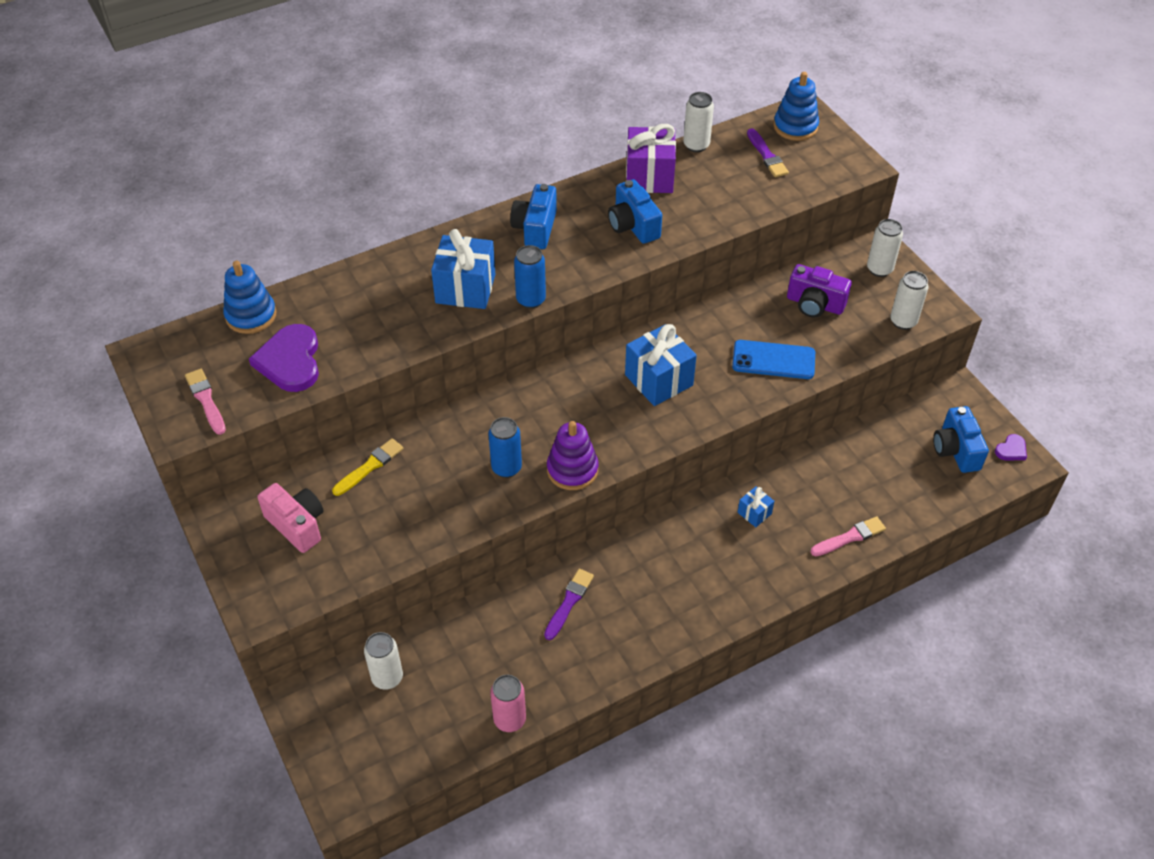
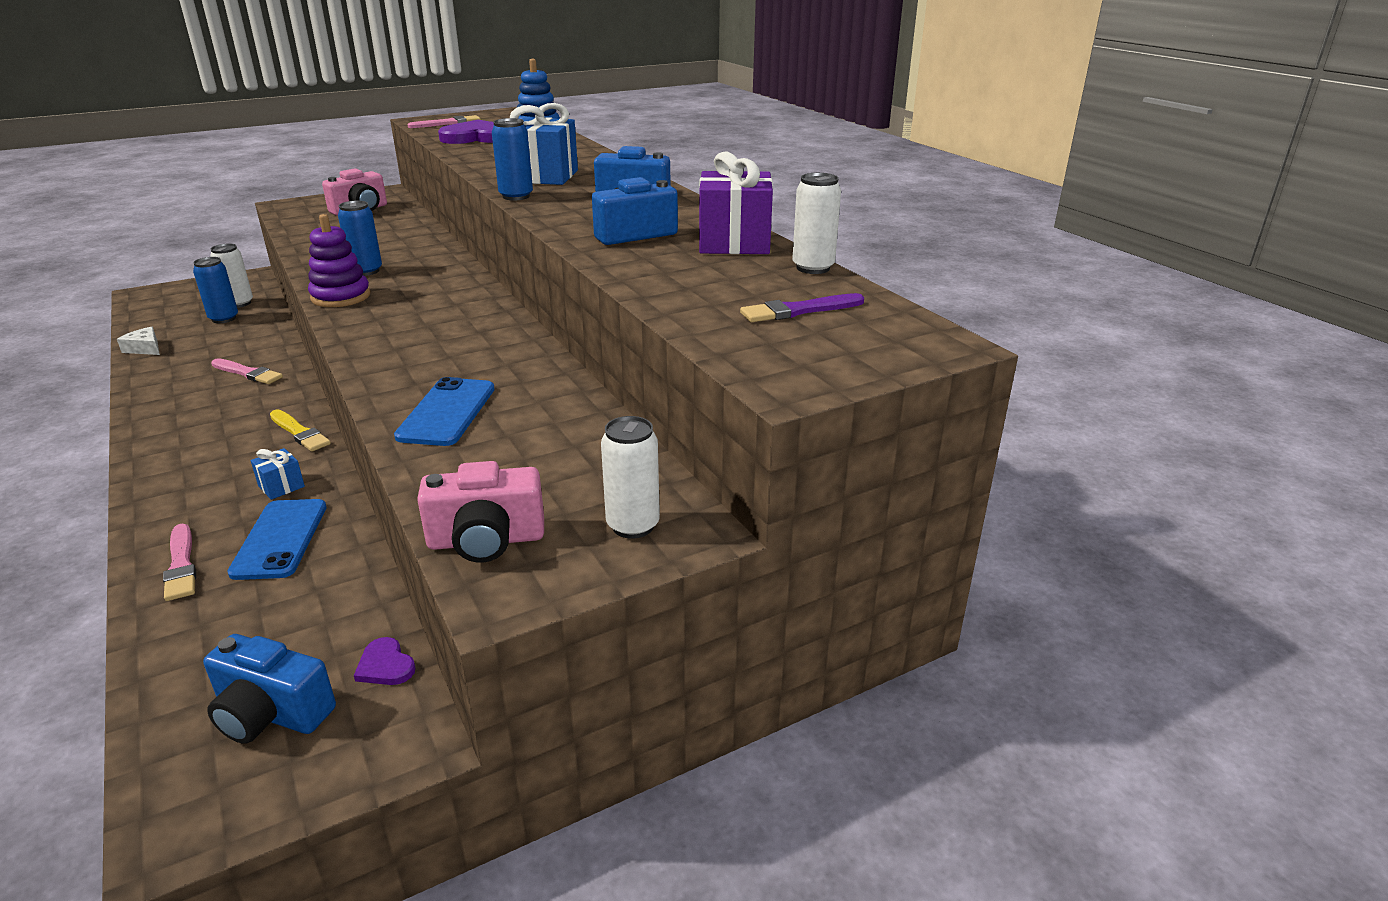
camera: 90 degrees right, 20 degrees down
yellow brush [332,438,403,496] -> yellow brush moved to [270,409,331,451]
pink can [490,675,526,732] -> white cheese [117,327,160,355]
purple brush [544,569,594,640] -> pink brush [211,358,283,384]
blue gift [625,324,697,406] -> none
blue stacking toy [774,72,819,141] -> none
purple camera [787,264,852,317] -> none
white can [890,271,928,330] -> pink camera [417,461,544,563]
blue camera [933,406,989,473] -> blue camera turned 150 degrees counterclockwise [203,634,336,744]
purple heart [995,434,1027,460] -> purple heart moved to [354,637,416,685]
none -> blue can [193,257,238,323]
none -> blue phone [227,499,327,580]

